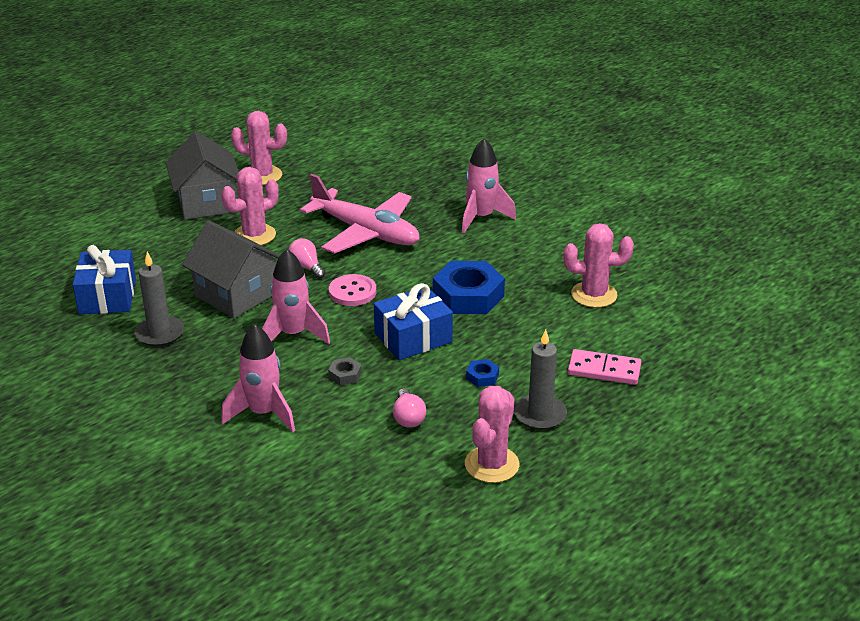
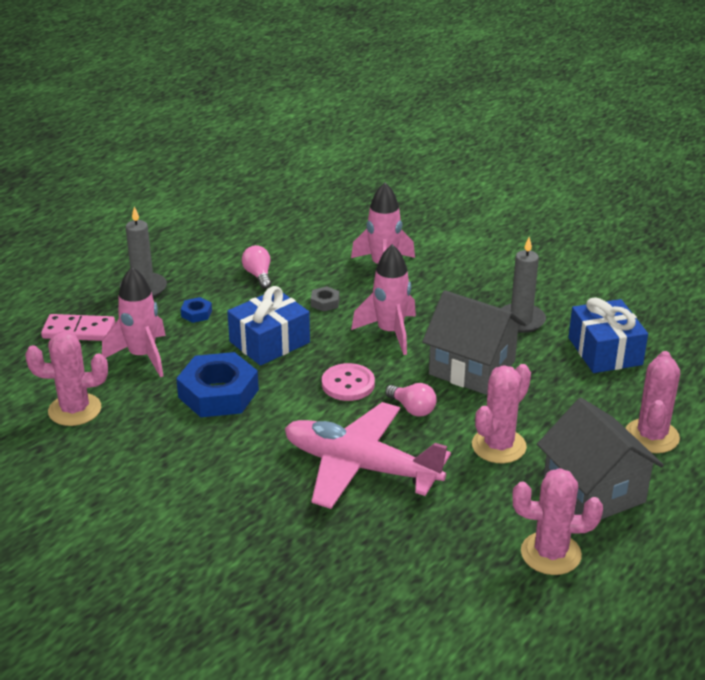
camera: 170 degrees right, 0 degrees up
pink rocket [462,138,516,233] -> pink rocket moved to [102,267,166,377]
pink cactus [465,386,519,483] -> pink cactus moved to [626,351,680,453]

